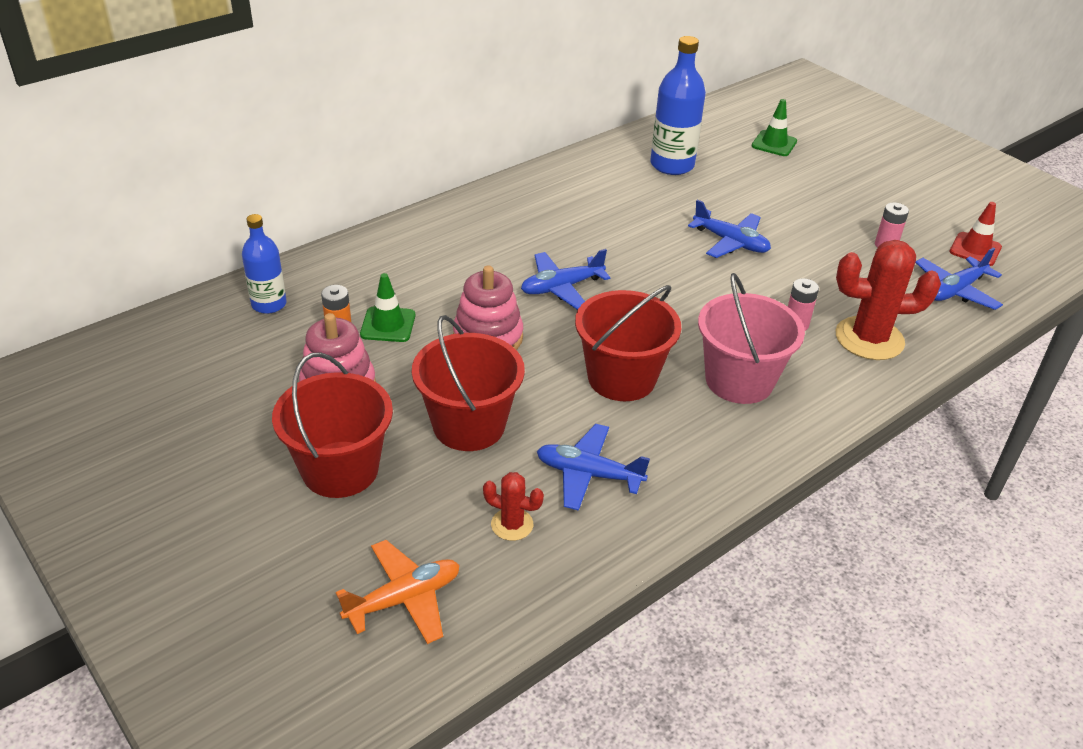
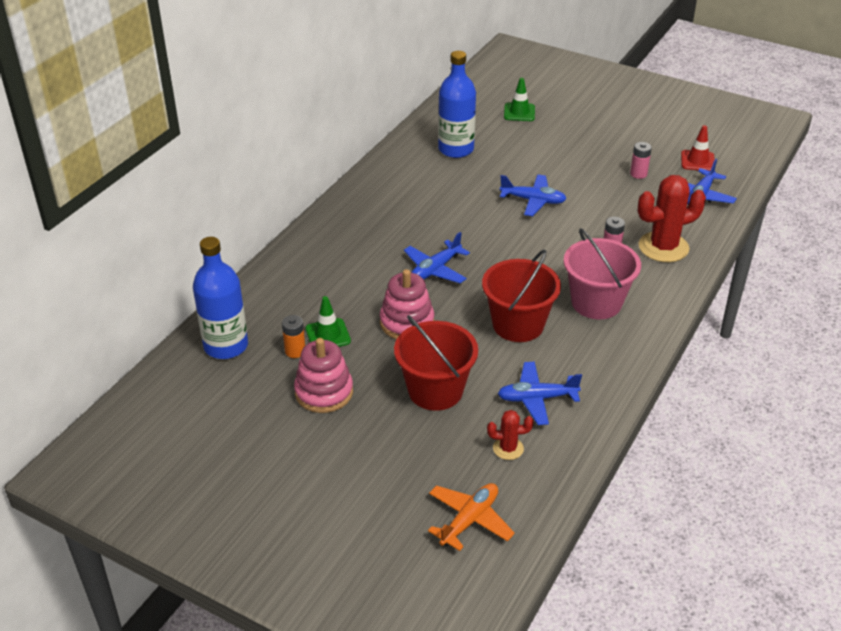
camera: 20 degrees left, 0 degrees up
blue bottle [242,214,287,314] -> blue bottle [193,237,248,359], size x1.56
red bucket [272,352,393,498] -> none

